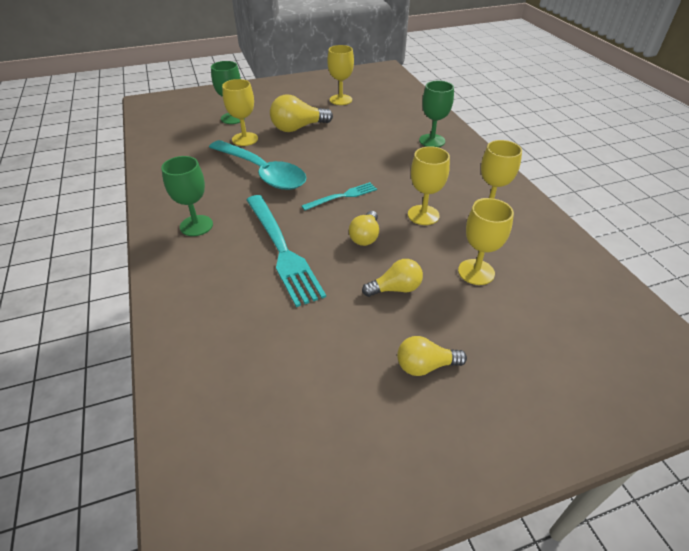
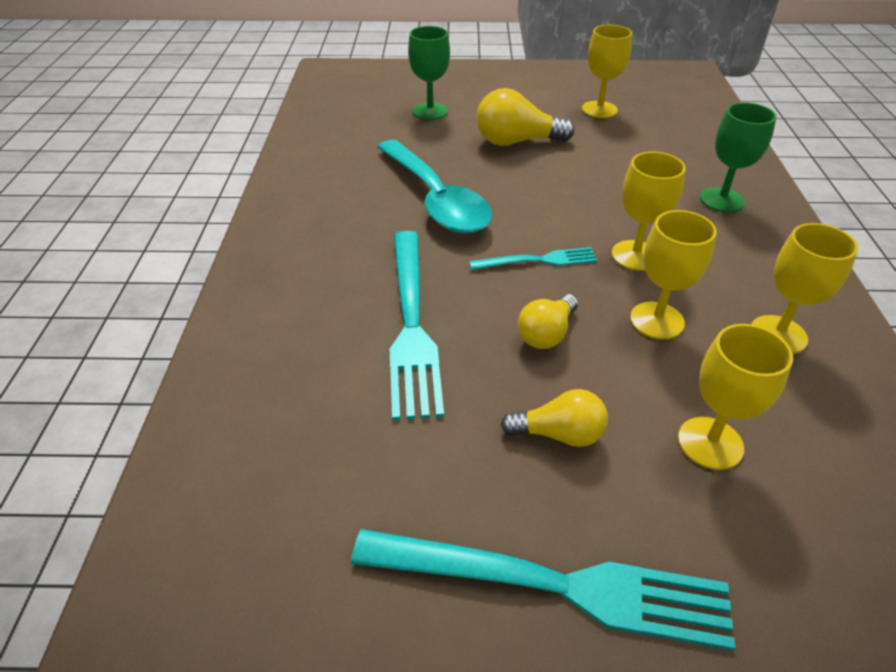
camera: 20 degrees right, 0 degrees up
green goblet [161,156,213,236] -> none
yellow goblet [222,79,258,146] -> yellow goblet moved to [611,152,686,271]
yellow light bulb [397,336,467,376] -> turquoise fork [351,529,735,651]

